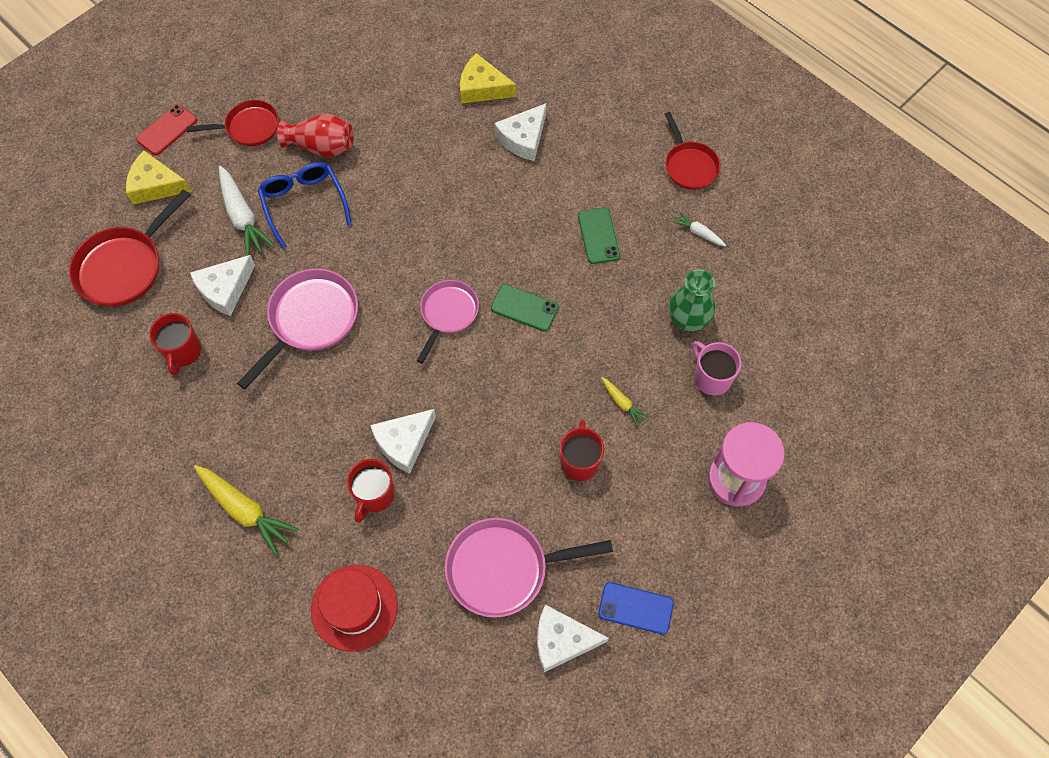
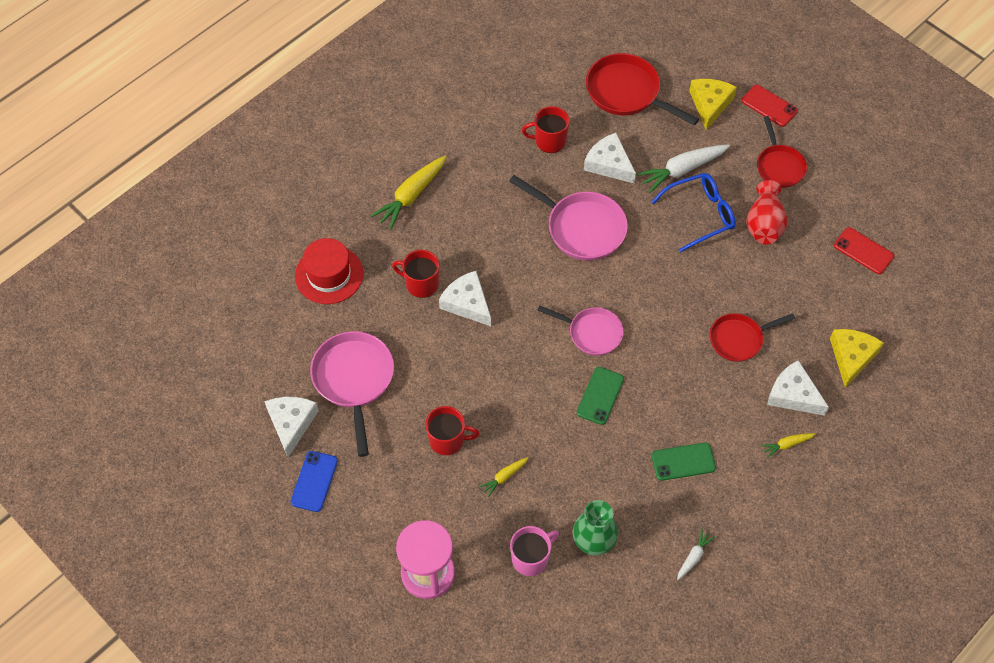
camera: 90 degrees right, 5 degrees down
red pan [665,112,720,190] -> red pan moved to [710,313,795,362]
none -> yellow carrot [761,433,816,458]
none -> red phone [834,227,894,274]

